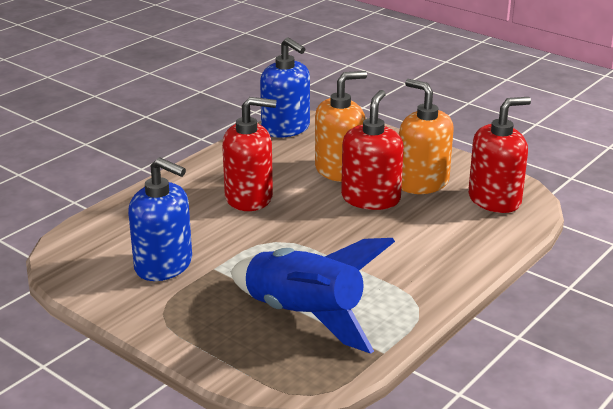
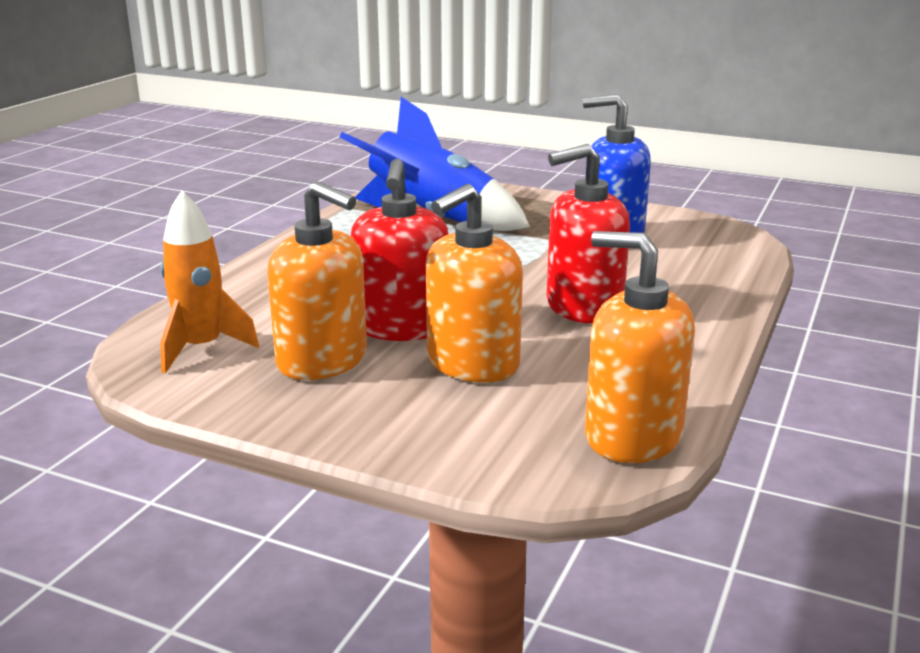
camera: 165 degrees right, 5 degrees down
blue soap dispenser [260,37,310,138] -> orange soap dispenser [585,231,695,463]
red soap dispenser [468,97,531,213] -> orange rocket [160,191,259,373]

